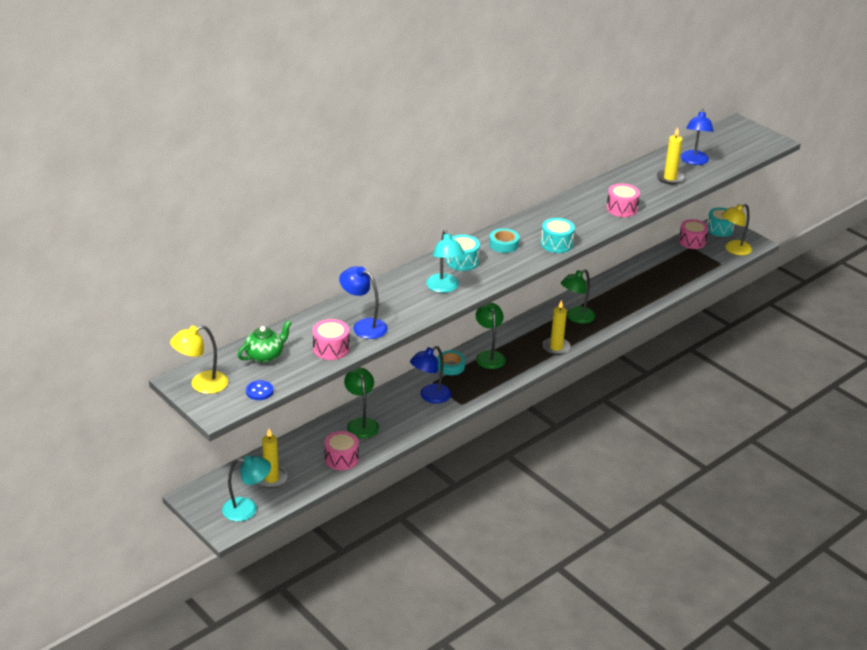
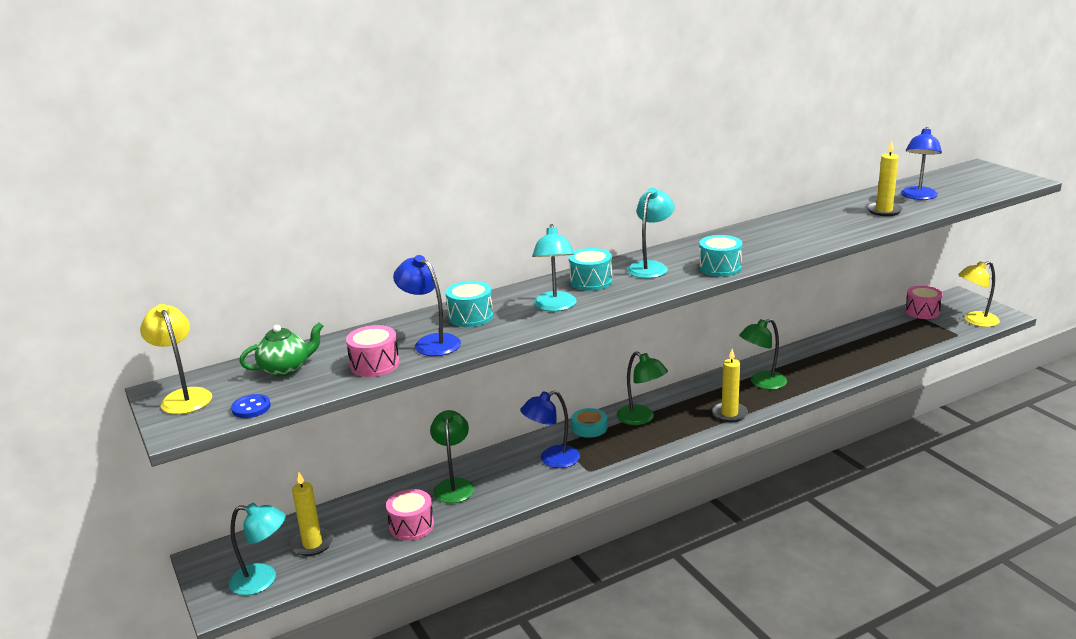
camera: 15 degrees right, 10 degrees down
yellow lamp [170,325,228,394] -> yellow lamp turned 75 degrees clockwise [140,304,212,414]
green lamp [476,303,506,369] -> green lamp turned 135 degrees clockwise [617,351,668,425]
turquoise tape [489,228,520,253] -> turquoise lamp [627,188,674,278]
pink drum [606,184,640,217] -> none
turquoise drum [707,207,735,237] -> turquoise drum moved to [445,281,493,327]

